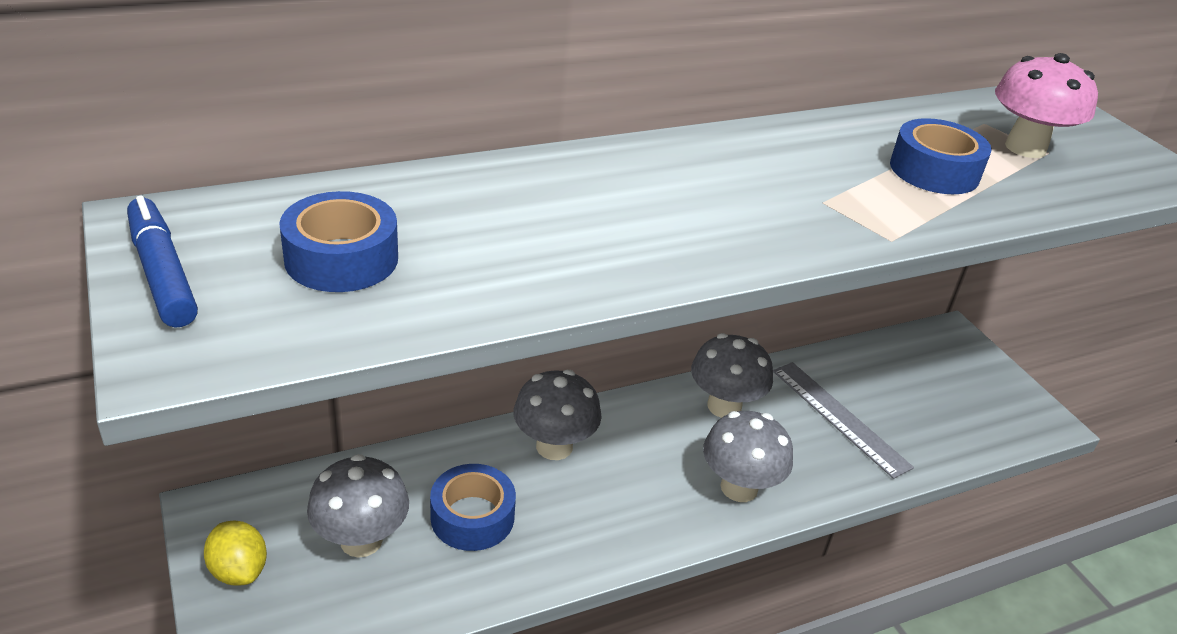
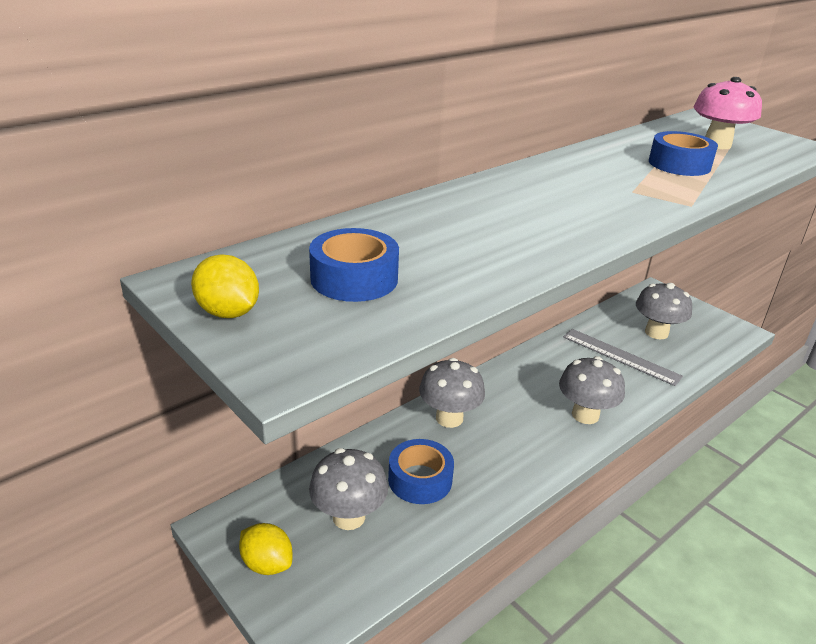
camera: 15 degrees left, 5 degrees down
blue marker [127,196,198,328] -> yellow lemon [191,254,259,318]
grey mushroom [691,333,773,418] -> grey mushroom moved to [636,283,692,339]

